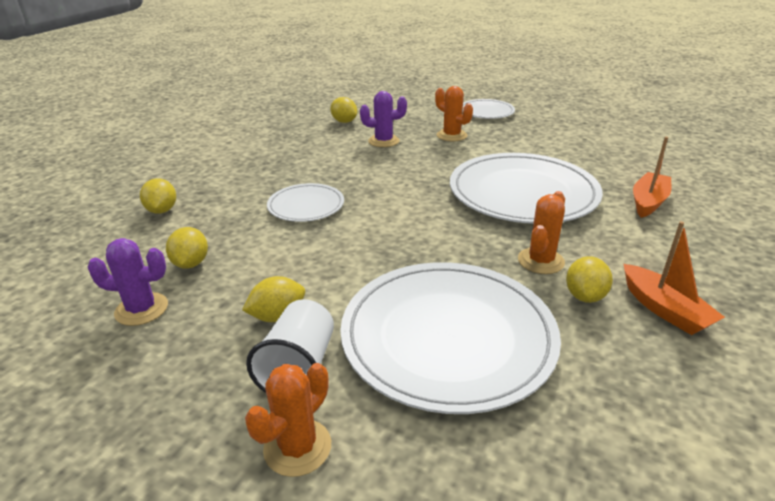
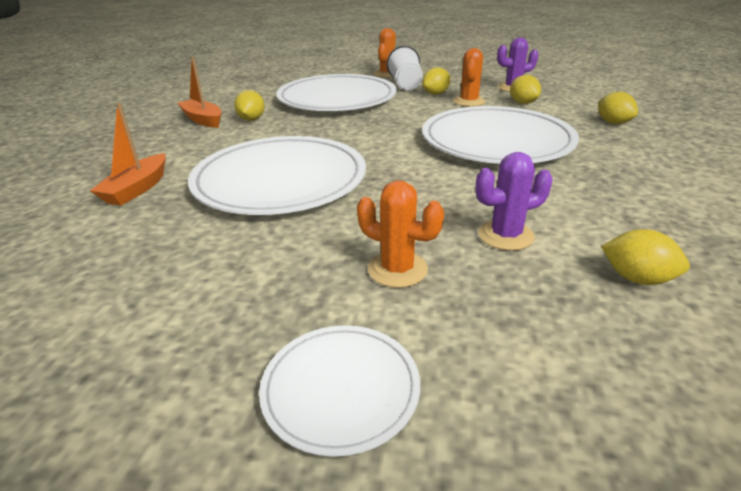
camera: 165 degrees right, 0 degrees up
white plate [267,183,344,222] -> white plate [422,106,579,164], size x1.98
orange cactus [518,191,565,274] -> orange cactus moved to [453,48,485,107]

